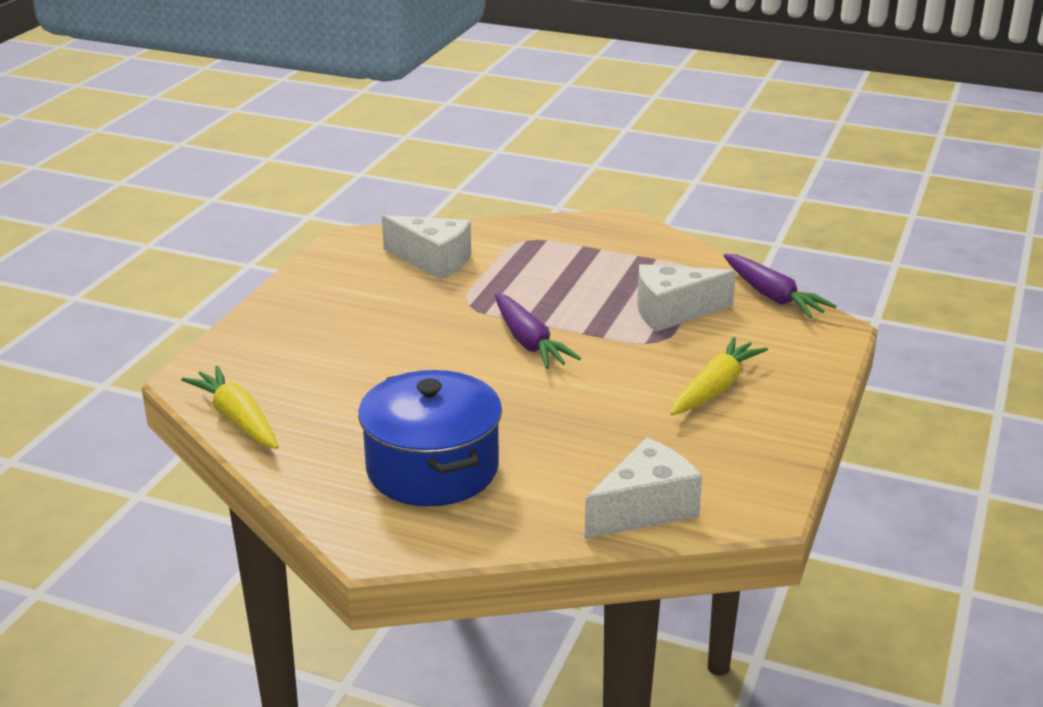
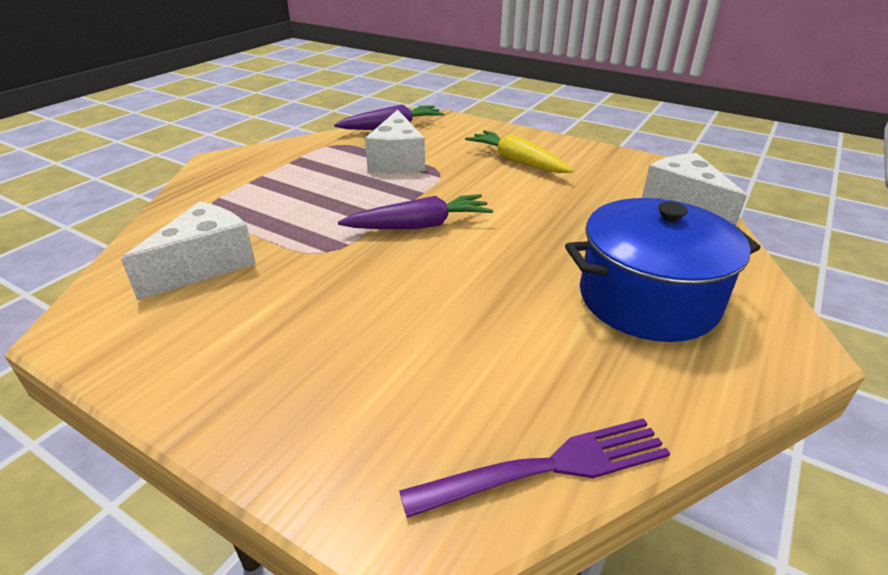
camera: 80 degrees left, 5 degrees up
yellow carrot [181,366,278,449] -> purple fork [399,418,670,518]

